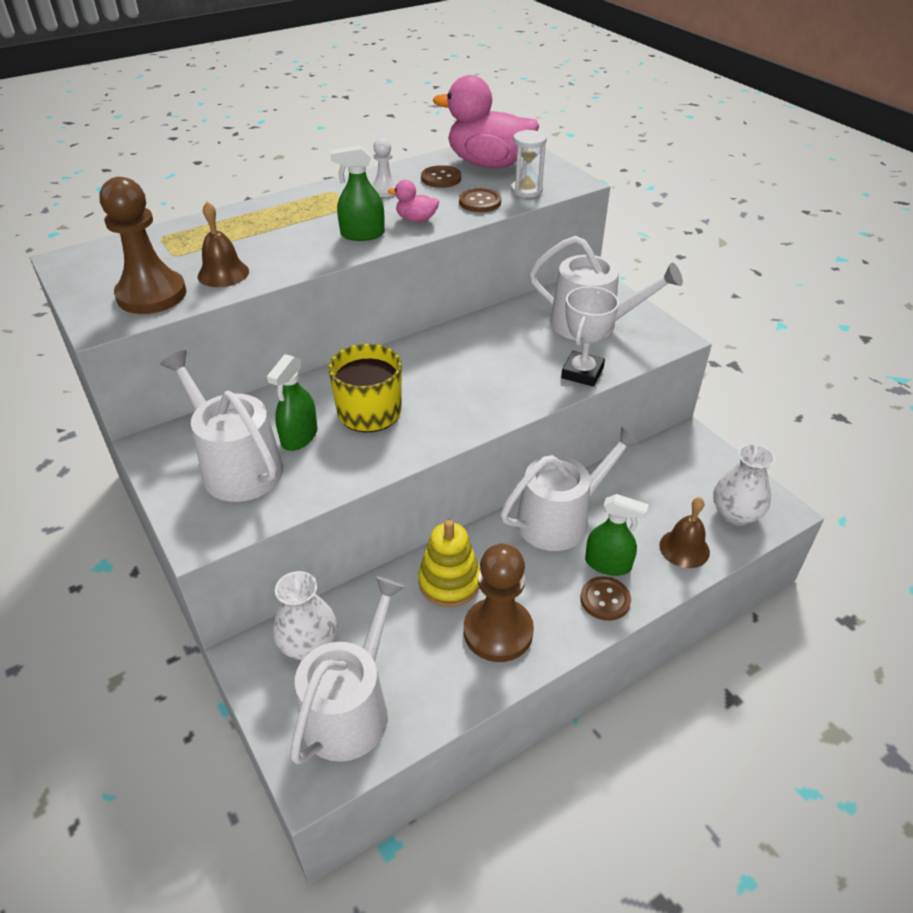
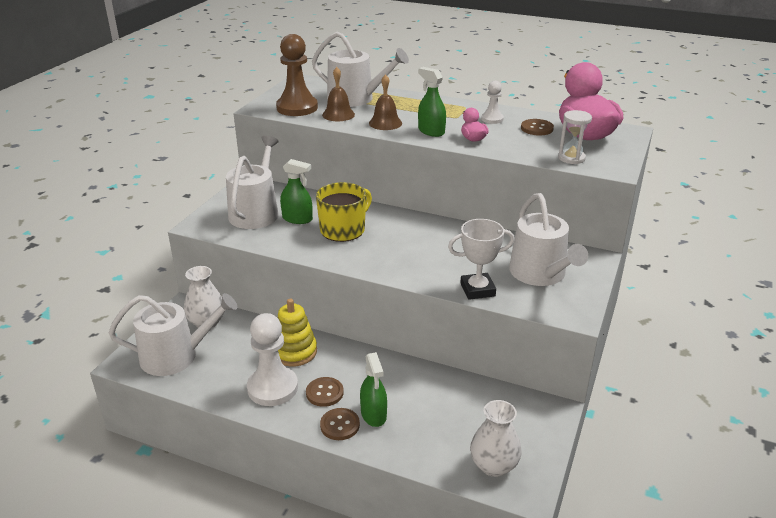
camera: 55 degrees right, 10 degrees down
green spray bottle [267,354,318,451] -> green spray bottle turned 150 degrees counterclockwise [280,159,313,224]
brown button [459,188,501,212] -> brown button moved to [306,377,344,407]
brown pawn [464,544,534,662] -> white pawn [247,313,298,406]
white watering can [501,427,641,551] -> white watering can moved to [312,32,409,107]
brown bell [659,497,710,568] -> brown bell moved to [369,74,402,130]

